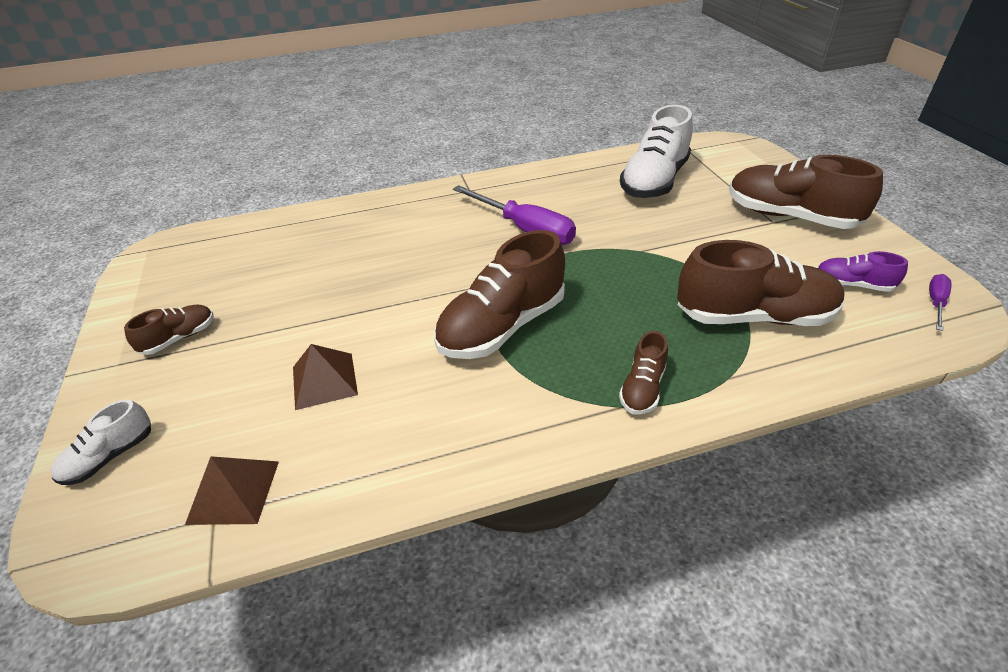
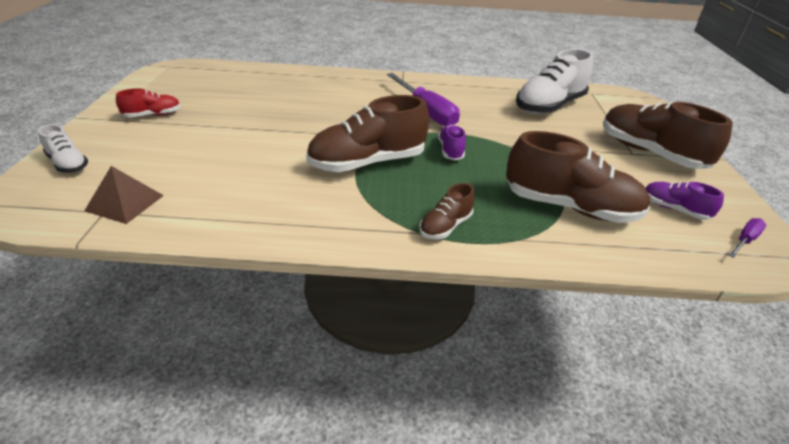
camera: 15 degrees right, 5 degrees down
white shoe [50,399,151,485] -> white shoe turned 105 degrees counterclockwise [38,124,88,173]
brown shoe [124,305,214,355] -> red shoe [116,88,181,118]
brown pyramid [293,344,358,410] -> none
none -> purple shoe [438,124,466,160]

